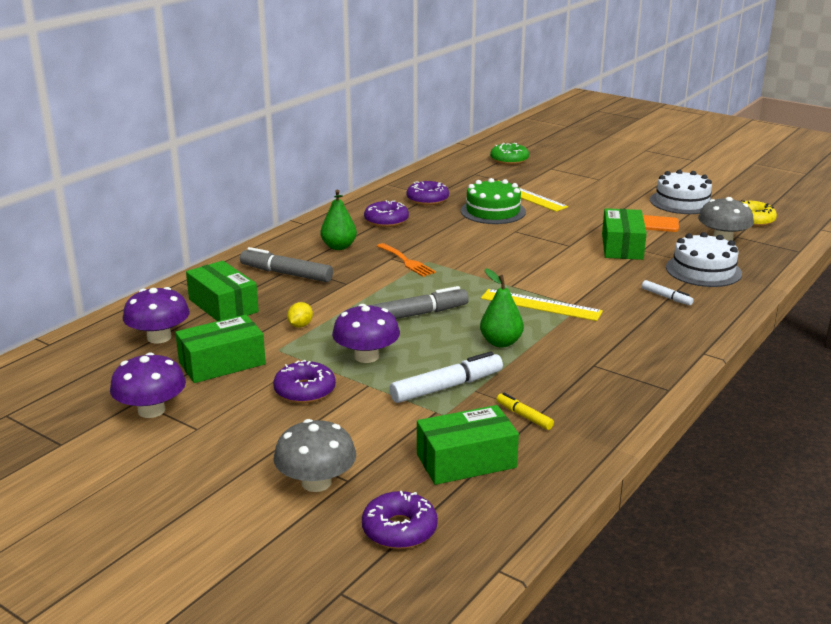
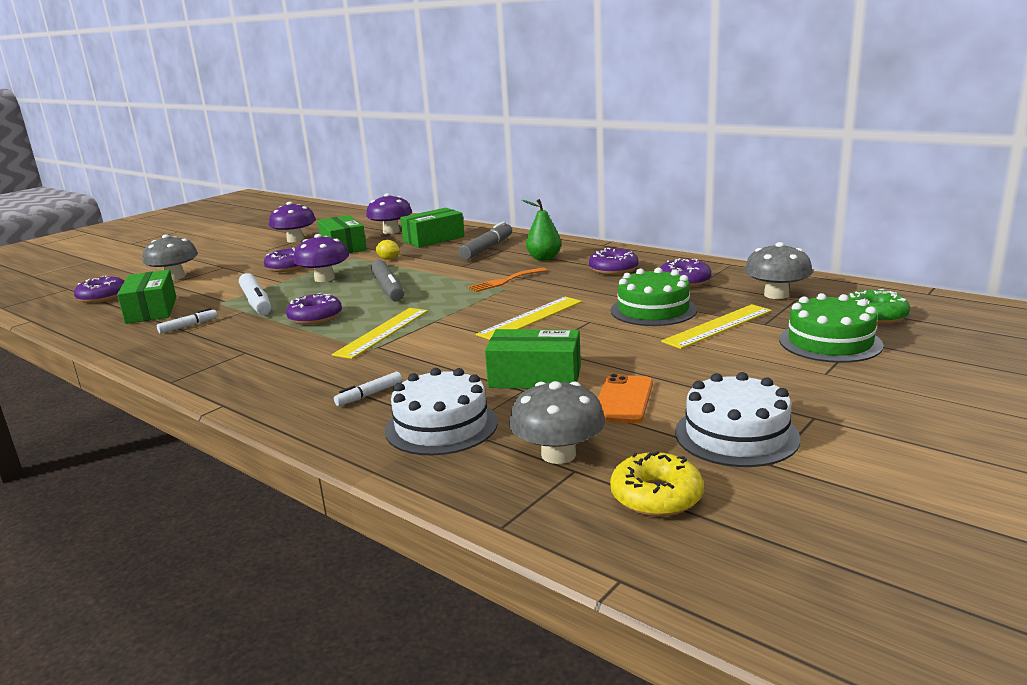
camera: 95 degrees right, 5 degrees down
green pear [480,268,524,348] -> purple donut [286,293,342,325]
yellow marker [497,392,554,430] -> white marker [157,308,217,334]
none -> yellow ruler [476,297,582,340]
none -> grey mushroom [744,242,813,299]
none -> green cake [779,293,884,363]

